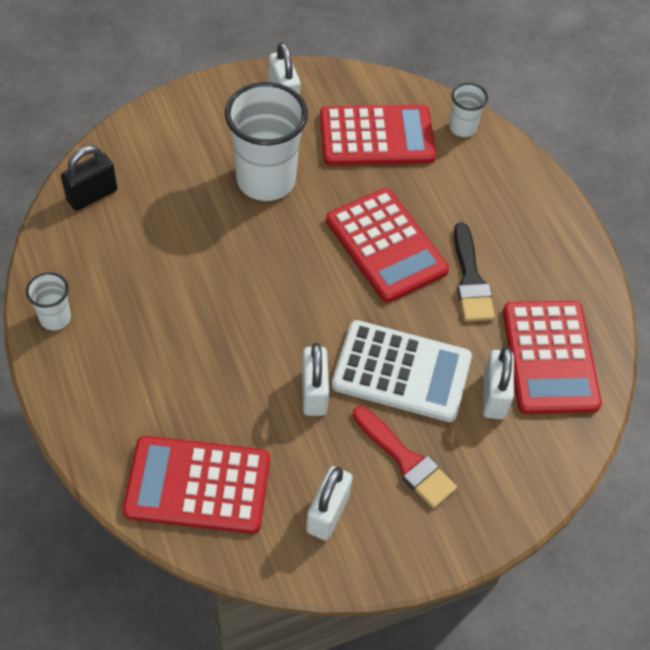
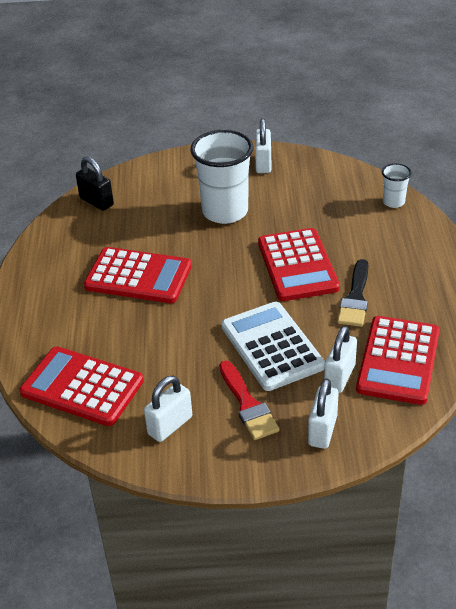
camera: 25 degrees right, 15 degrees down
white cup [26,272,71,330] -> none
black padlock [61,146,117,211] -> black padlock turned 60 degrees clockwise [76,157,114,211]
white padlock [302,343,329,416] -> white padlock moved to [308,378,339,449]
red calculator [320,105,436,166] -> red calculator moved to [84,247,192,303]
white calculator [332,320,472,422] -> white calculator turned 150 degrees counterclockwise [222,302,325,391]

